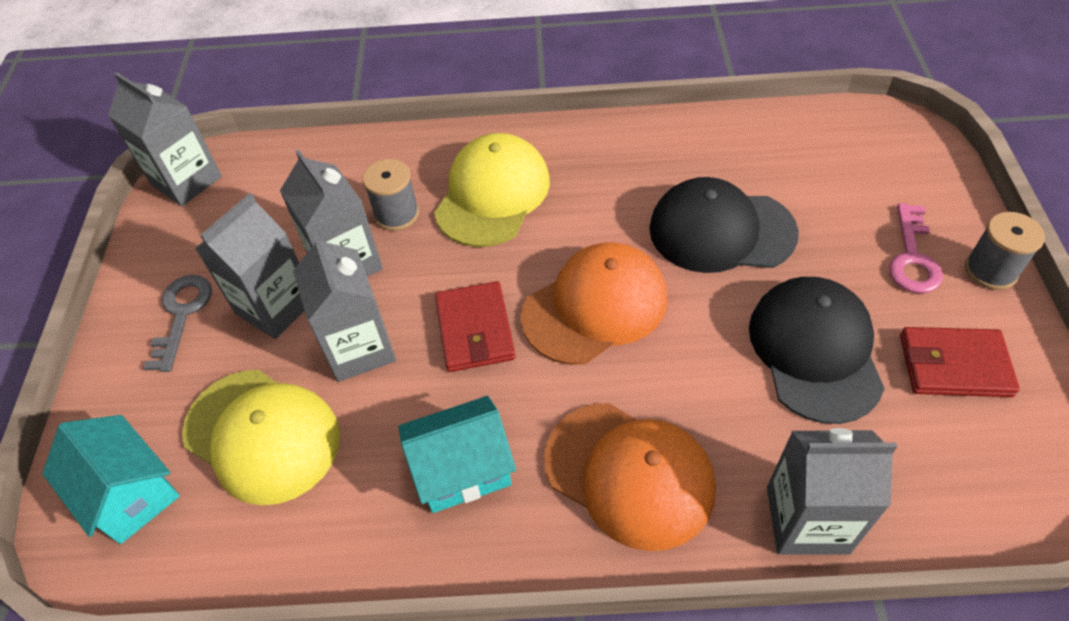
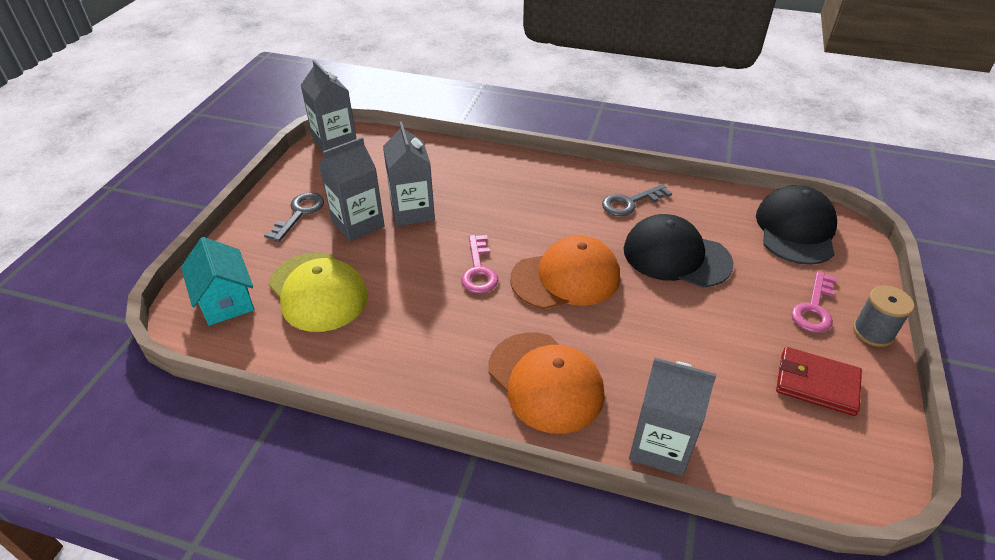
camera: 15 degrees right, 10 degrees down
grey carton [293,233,396,382] -> none
grey spool [363,159,419,231] -> none
turquoise house [398,396,516,513] -> none
yellow cap [434,133,550,247] -> none
red wallet [435,281,515,372] -> pink key [461,235,498,293]
black cap [749,277,885,424] -> black cap moved to [756,185,837,265]
none -> grey key [602,184,672,216]

